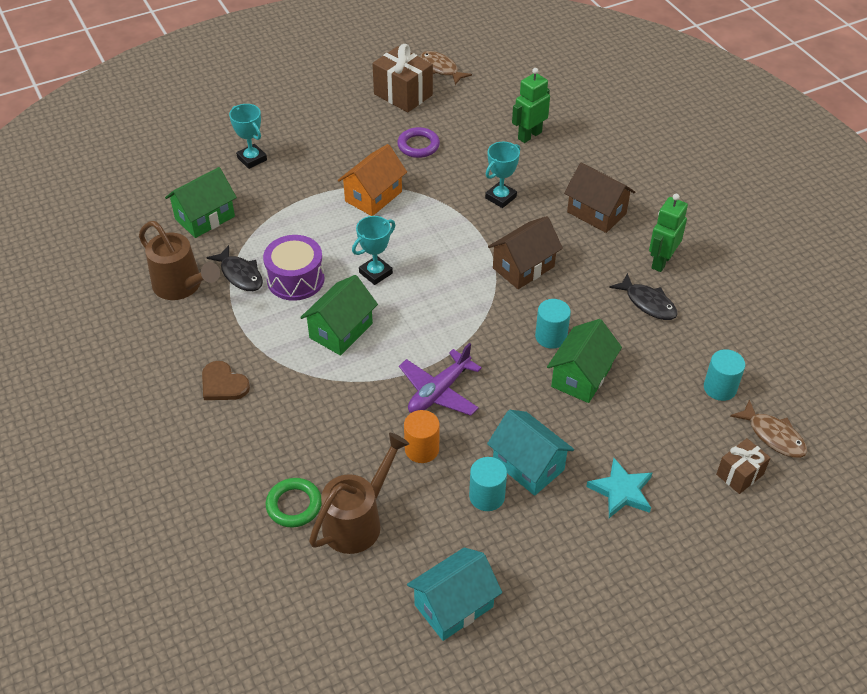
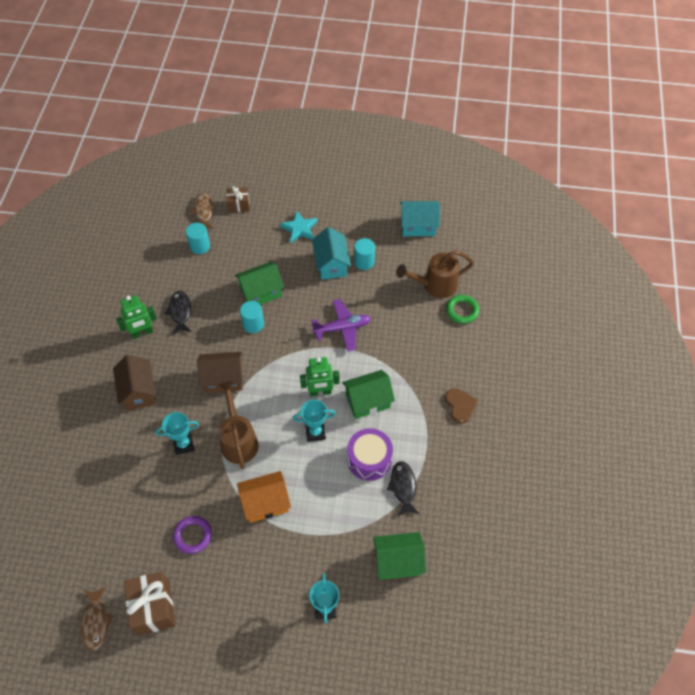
camera: 145 degrees left, 10 degrees up
brown watering can [139,221,220,300] -> brown watering can moved to [218,381,259,469]
orange cylinder [404,410,439,463] -> none
green robot [512,68,550,143] -> green robot moved to [300,357,340,396]

